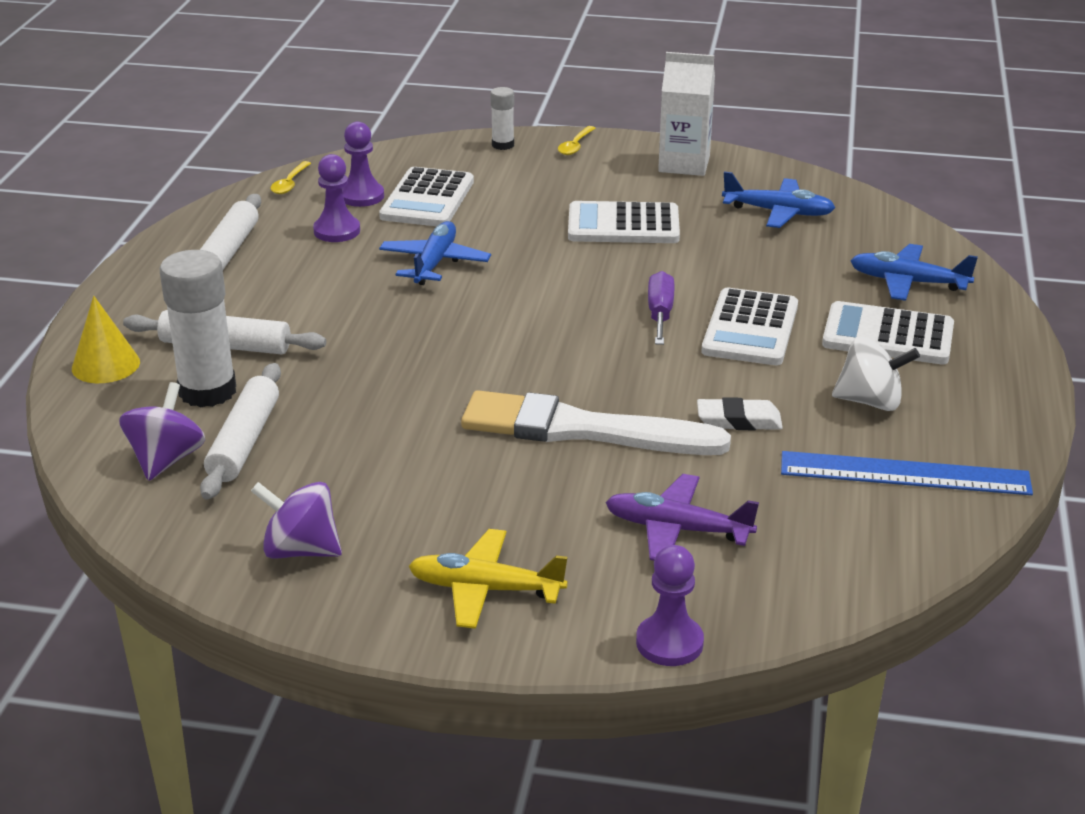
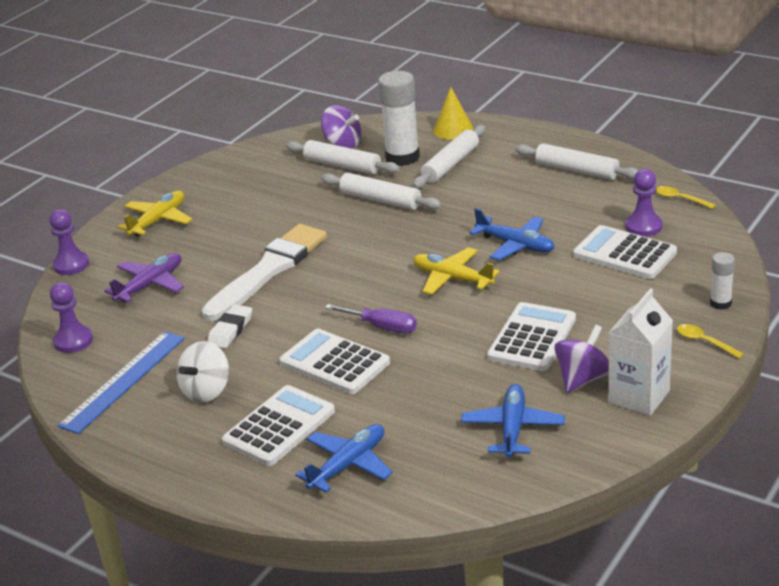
camera: 115 degrees right, 0 degrees up
purple spinning top [251,482,342,559] -> purple spinning top moved to [554,325,608,393]
purple pawn [313,154,360,242] -> purple pawn moved to [50,282,93,353]
blue plane [722,171,836,228] -> blue plane turned 150 degrees clockwise [461,384,565,458]
none -> white rolling pin [321,173,441,210]
none -> yellow plane [413,247,500,295]

